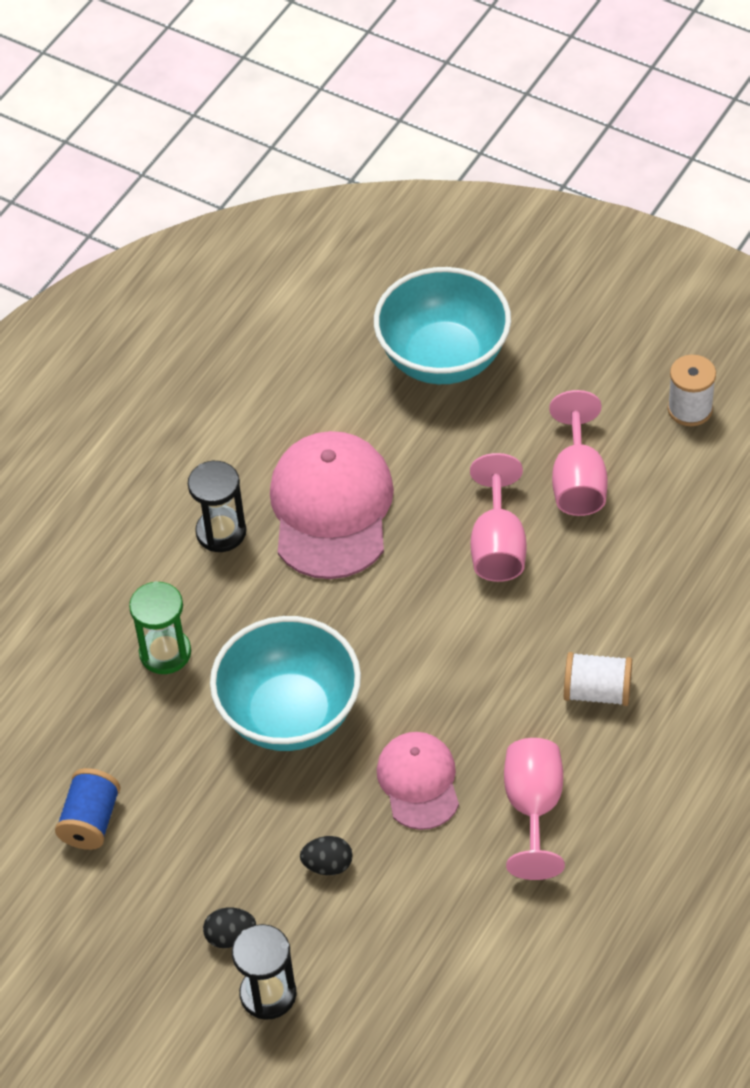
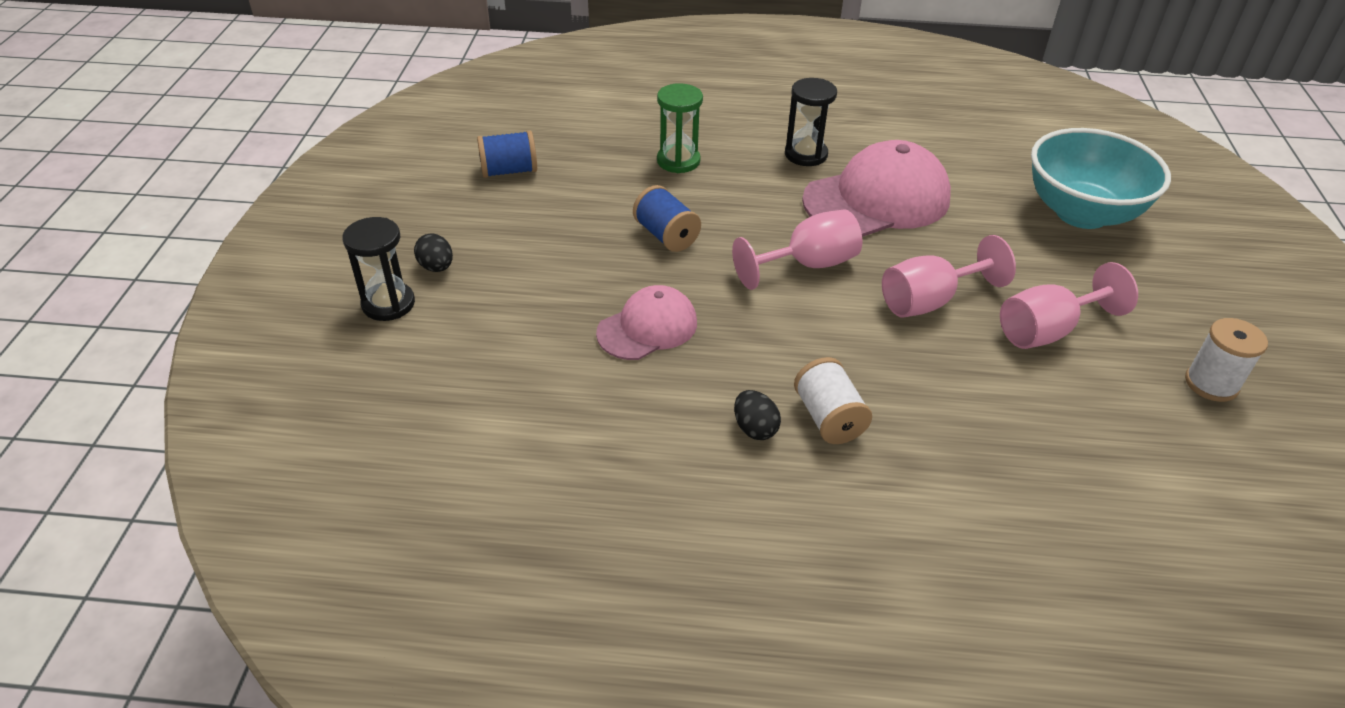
camera: 60 degrees right, 10 degrees down
turquoise bowl [210,616,361,751] -> blue spool [633,185,701,252]
black egg [300,836,353,875] -> black egg moved to [734,390,781,440]
pink goblet [504,738,565,880] -> pink goblet moved to [732,209,862,290]

